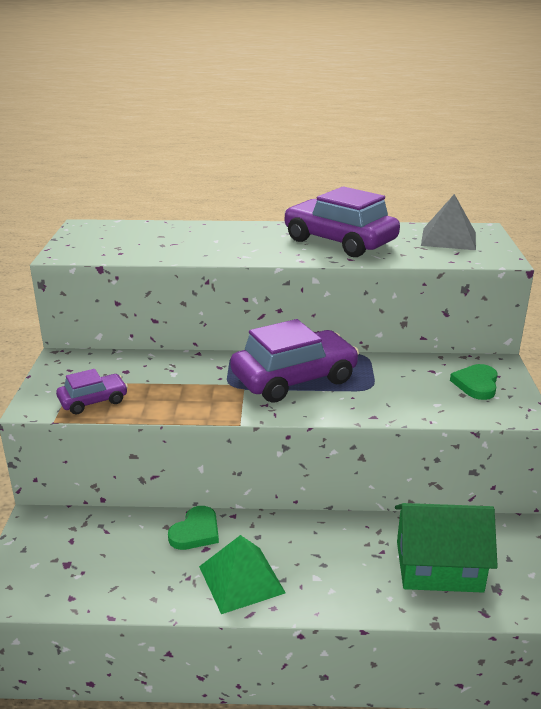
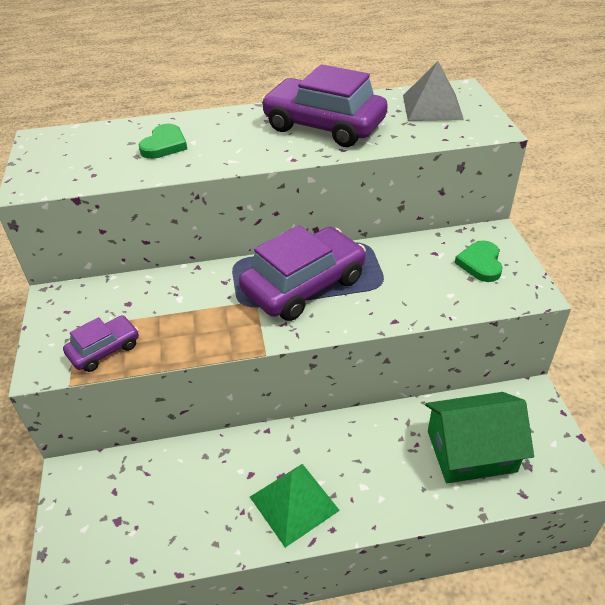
camera: 10 degrees left, 15 degrees up
green heart [168,506,219,550] -> green heart moved to [139,124,187,159]

